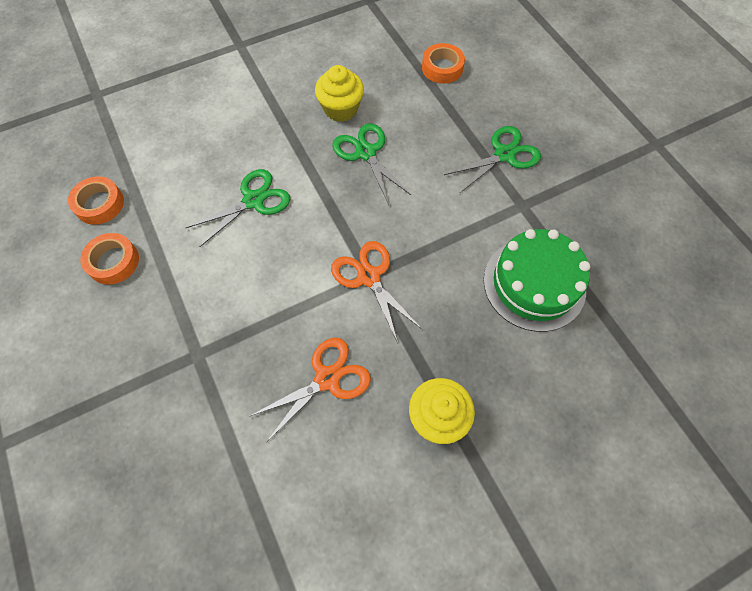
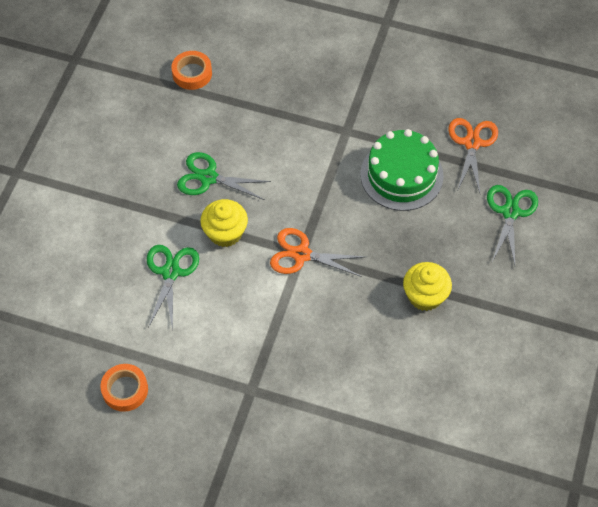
camera: 45 degrees left, 5 degrees down
orange tape [68,176,124,225] -> none
orange scissors [250,338,371,442] -> orange scissors moved to [448,118,498,193]
yellow cupcake [315,65,364,122] -> yellow cupcake moved to [200,199,248,247]
green scissors [444,126,541,194] -> green scissors moved to [487,185,538,265]

